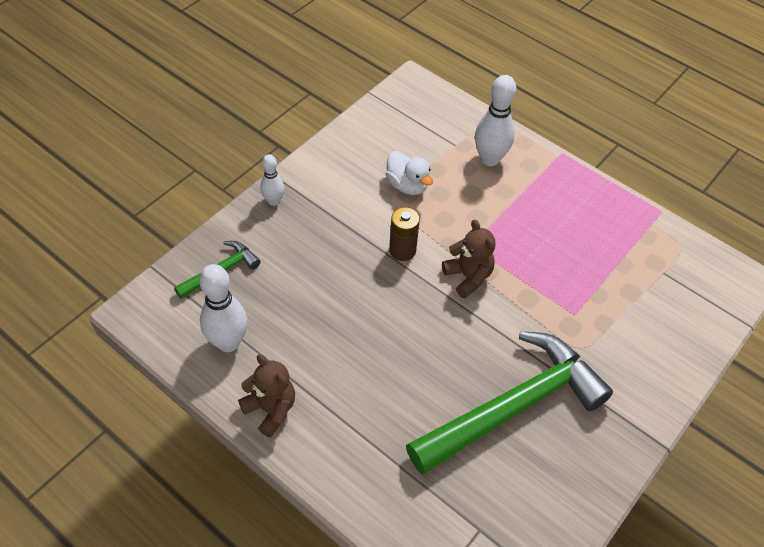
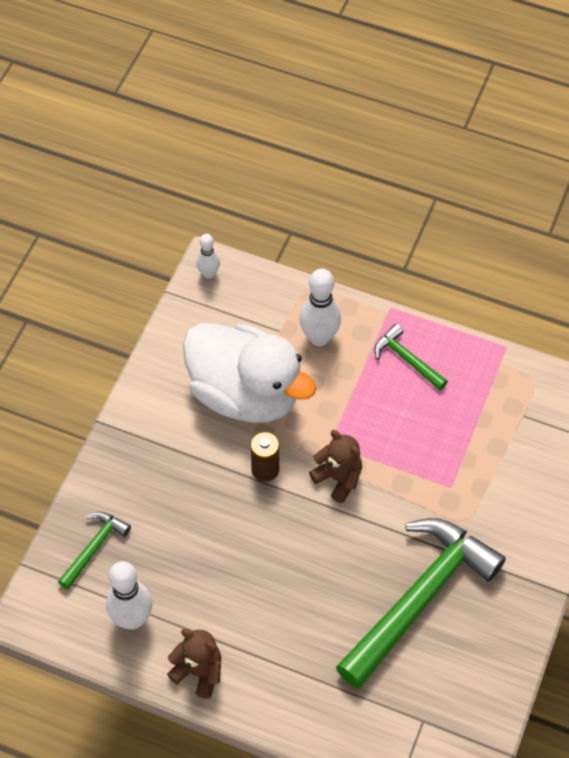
camera: 15 degrees left, 5 degrees up
white bowling pin [260,154,284,206] -> white bowling pin moved to [196,234,220,279]
white duck [386,151,433,195] -> white duck [183,323,316,423], size x2.30
none -> green hammer [374,324,448,391]

